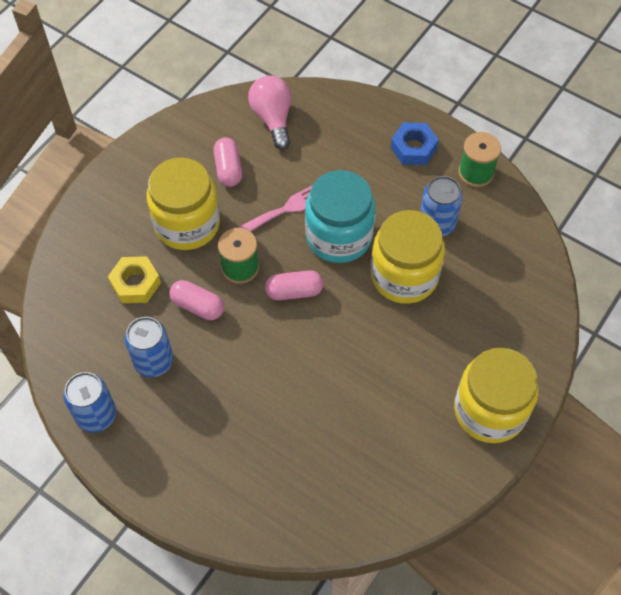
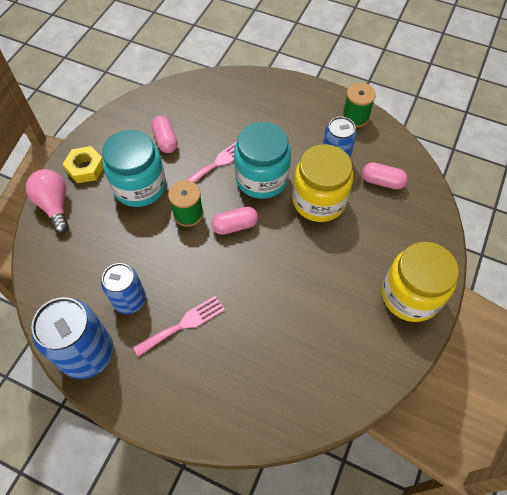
camera: 10 degrees left, 0 degrees up
blue can [64,372,116,433] -> blue can [31,297,113,379], size x1.56
yellow nut [108,256,161,303] -> yellow nut moved to [63,146,103,183]
yellow jar [147,157,220,250] -> turquoise jar [102,130,166,207]
pink capsule [169,280,224,320] -> pink capsule moved to [362,162,408,190]
pink light bulb [248,75,291,150] -> pink light bulb moved to [26,169,69,233]
blue nut [391,122,439,165] -> none
none -> pink fork [133,296,225,357]

